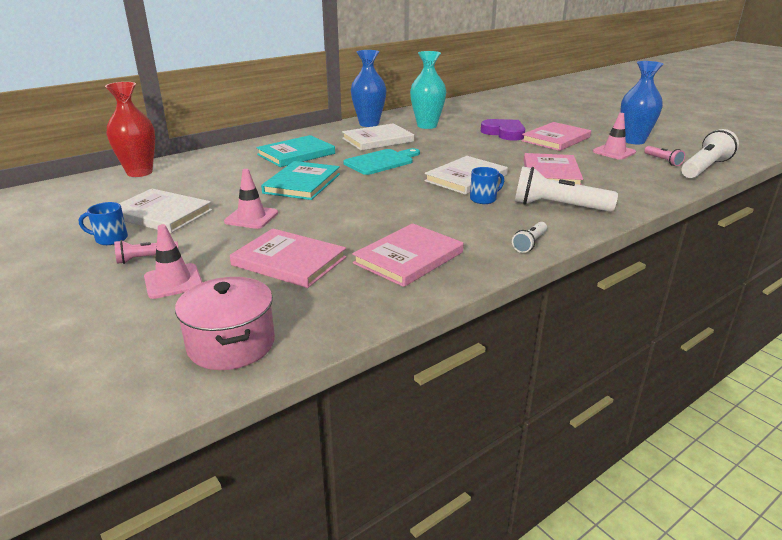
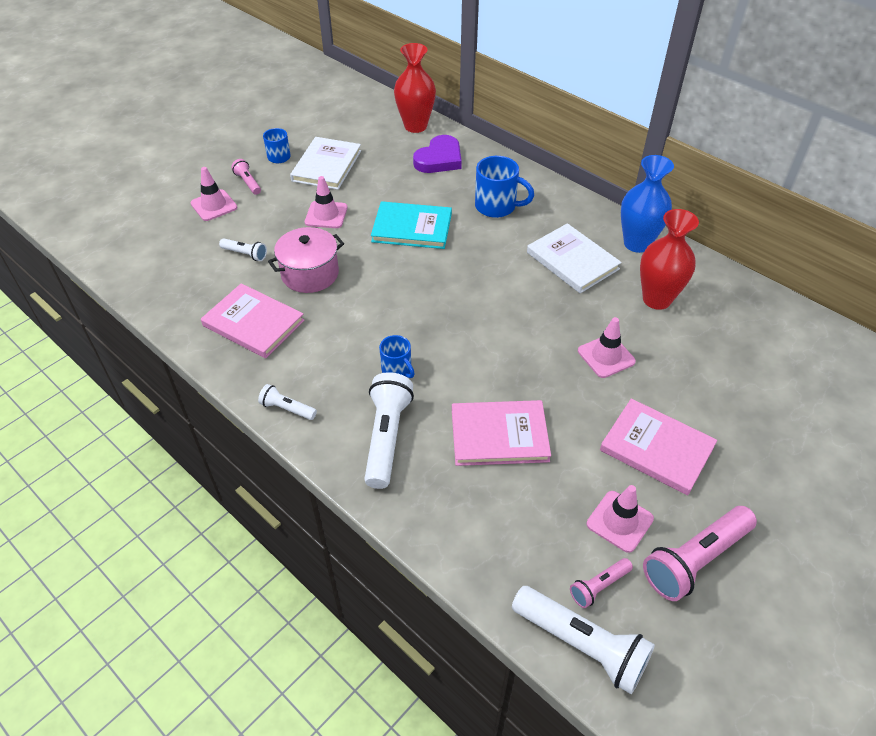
camera: 80 degrees right, 20 degrees up
pink pot [175,277,275,370] -> pink pot moved to [268,227,344,293]
pink book [230,228,346,288] -> white flashlight [219,238,267,261]
turquoise book [256,135,335,167] -> blue mug [475,156,534,218]
turquoise cutting board [343,148,420,175] -> none
turquoise vase [410,51,446,129] -> red vase [640,209,699,310]
white book [424,156,508,195] -> none
purple heart [481,119,526,141] -> purple heart moved to [413,135,462,173]
blue vase [620,61,663,144] -> pink flashlight [643,506,757,601]
none -> pink traffic cone [578,317,636,378]

